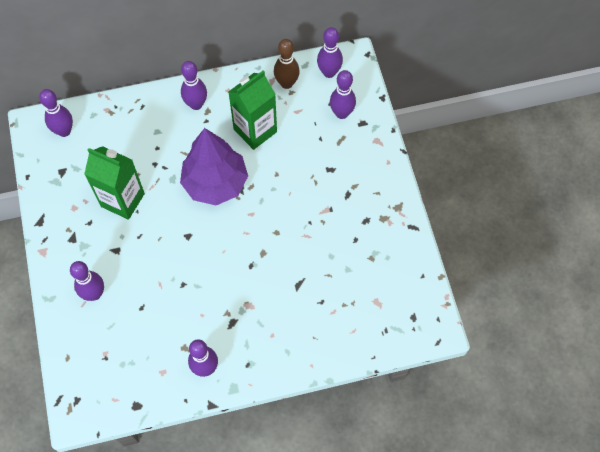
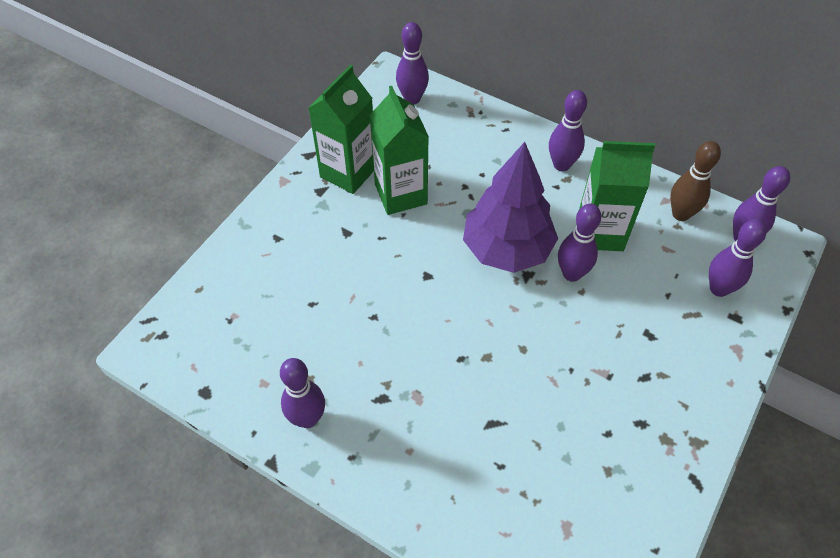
camera: 45 degrees right, 10 degrees down
purple bowling pin [70,261,104,301] -> purple bowling pin moved to [558,204,601,282]
none -> green carton [309,65,374,194]

